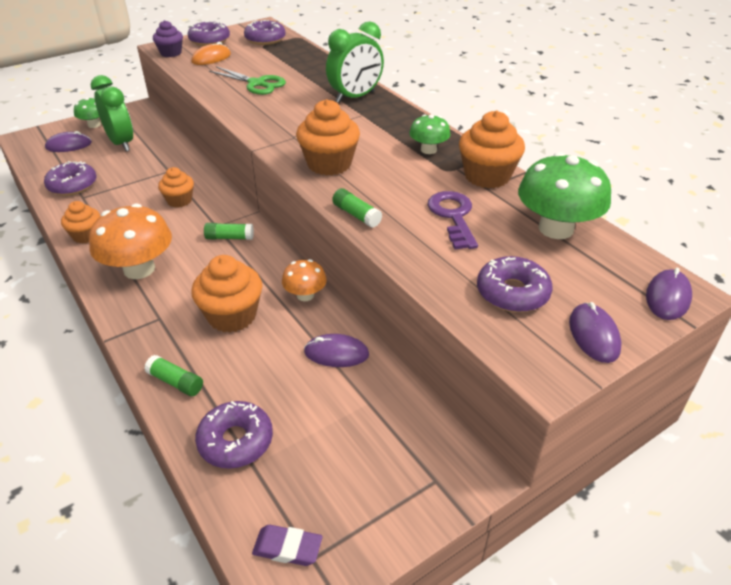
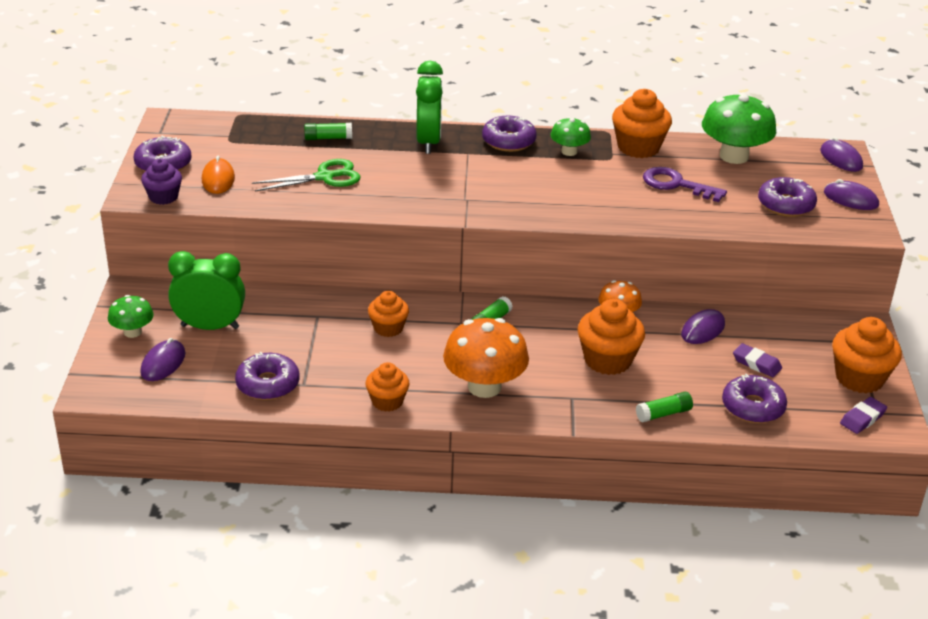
camera: 55 degrees left, 5 degrees down
purple donut [244,20,285,45] -> purple donut moved to [482,116,537,152]
orange cupcake [296,99,360,176] -> orange cupcake moved to [832,317,902,393]
green glue stick [332,188,382,228] -> green glue stick moved to [304,123,352,140]
none -> purple eraser [733,343,782,377]

